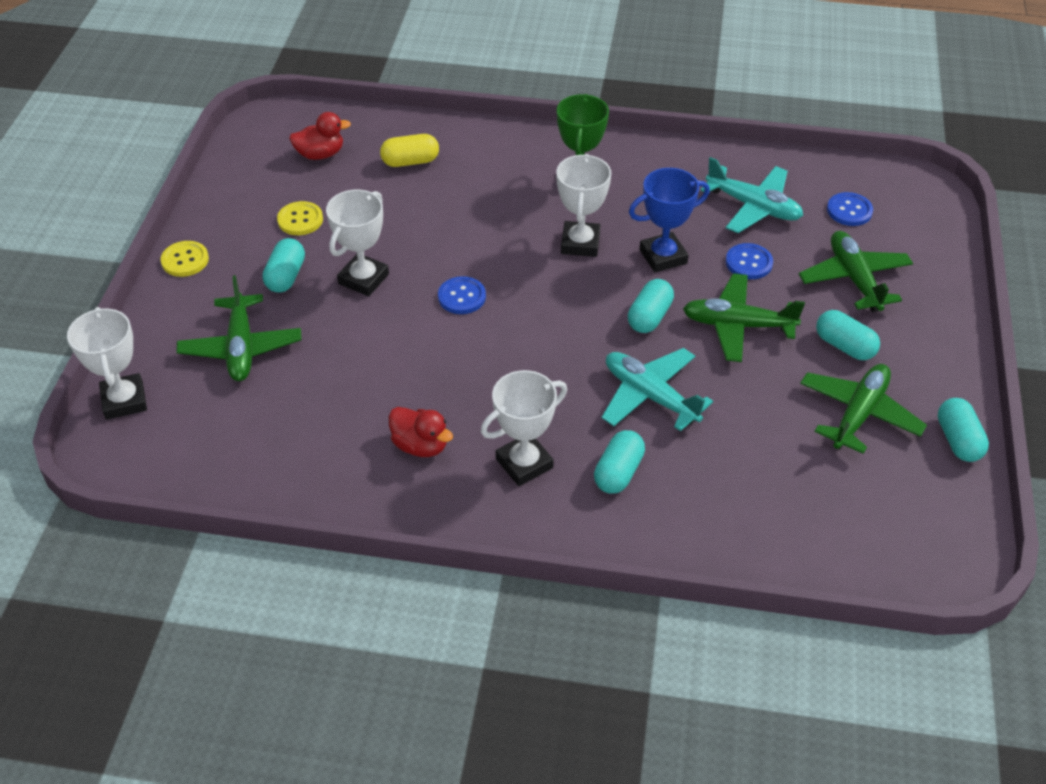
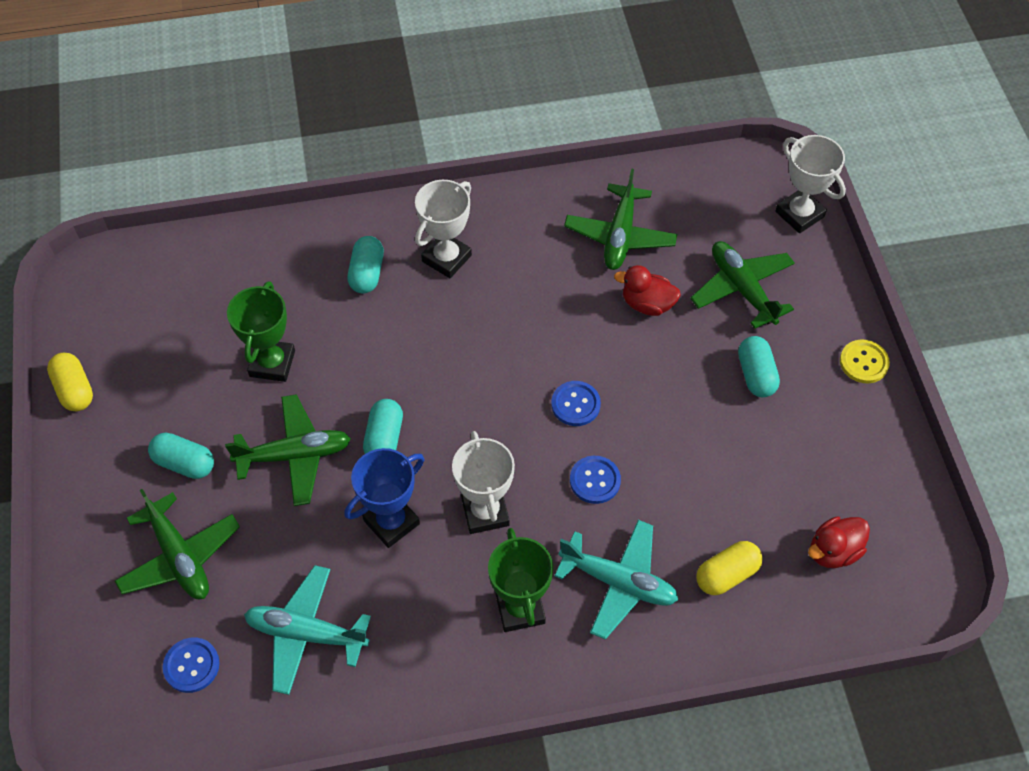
camera: 160 degrees right, 10 degrees up
yellow button [277,201,323,235] -> none
white trophy [326,189,389,296] -> none
red duck [389,407,453,457] -> red duck moved to [614,265,681,316]
turquoise plane [602,348,713,431] -> turquoise plane moved to [555,520,678,640]
blue button [726,243,773,279] -> blue button moved to [570,456,621,504]
green plane [800,364,927,454] -> green plane moved to [564,169,677,270]
turquoise capsule [938,398,989,462] -> yellow capsule [47,353,93,411]
none -> green trophy [227,281,295,382]

